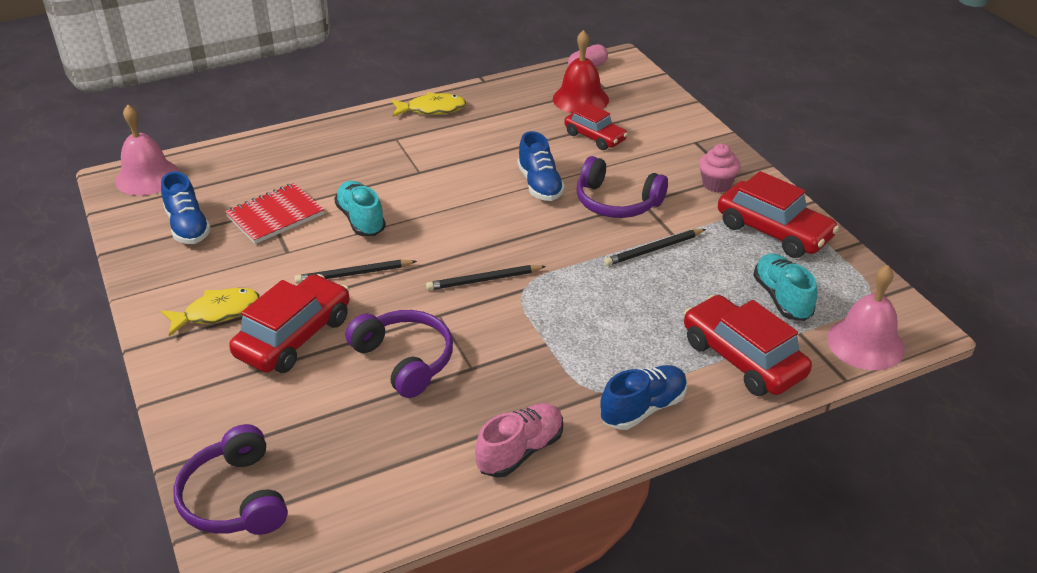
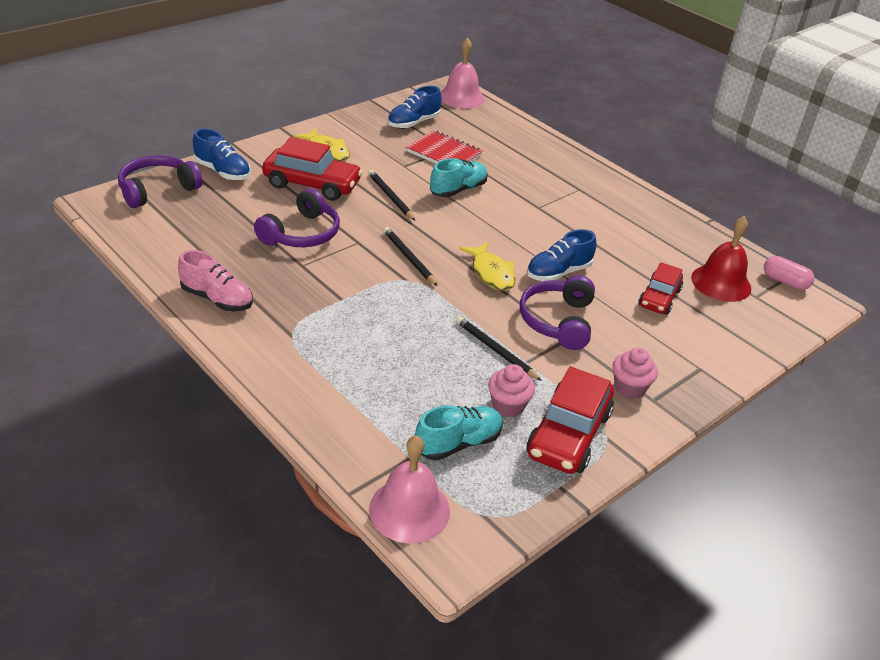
camera: 70 degrees right, 0 degrees up
yellow fish [391,92,466,117] -> yellow fish moved to [459,242,516,291]
blue shoe [600,365,687,430] -> blue shoe moved to [193,128,251,180]
red car [684,295,812,396] -> none
none -> pink cupcake [488,364,535,417]

